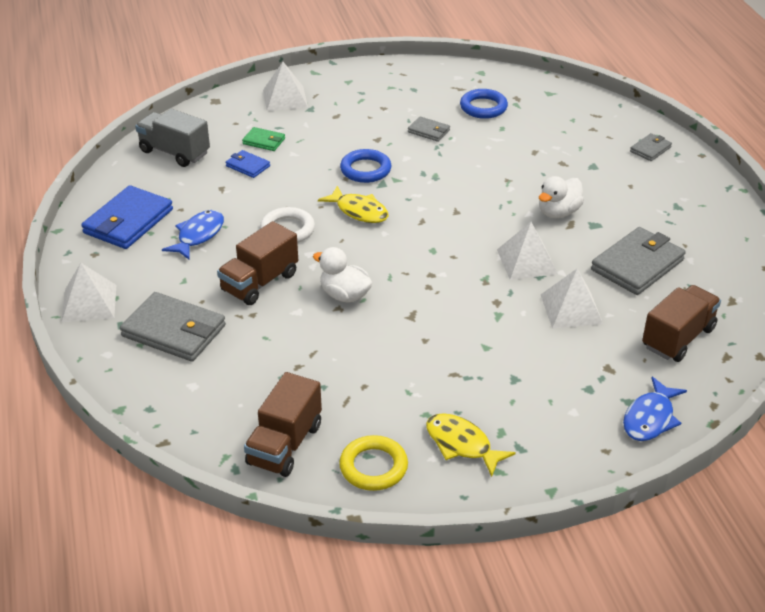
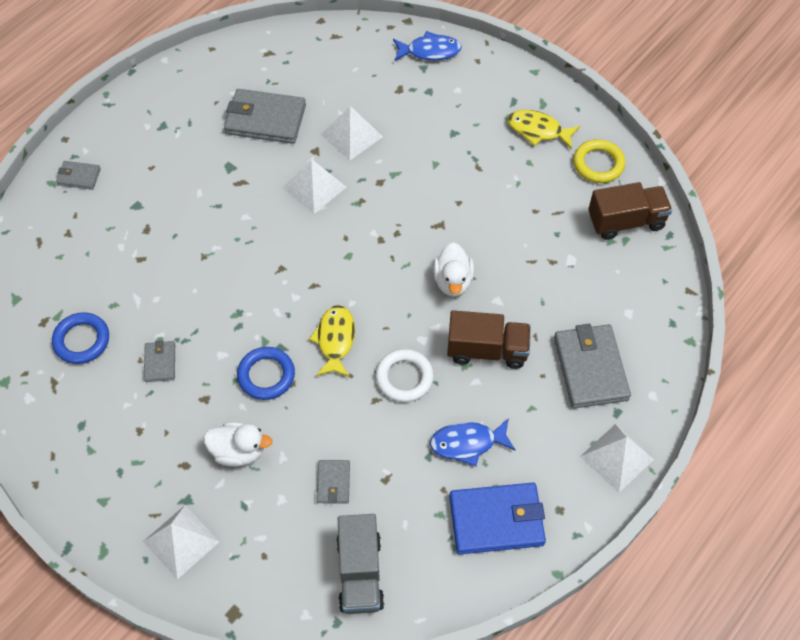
camera: 125 degrees left, 20 degrees up
blue wallet [226,150,270,178] -> grey wallet [317,460,350,503]
green wallet [242,127,285,151] -> none
yellow fish [426,413,516,477] -> yellow fish turned 105 degrees clockwise [508,110,580,149]
white duck [539,176,584,218] -> white duck moved to [204,422,273,467]
brown truck [642,285,721,362] -> none

